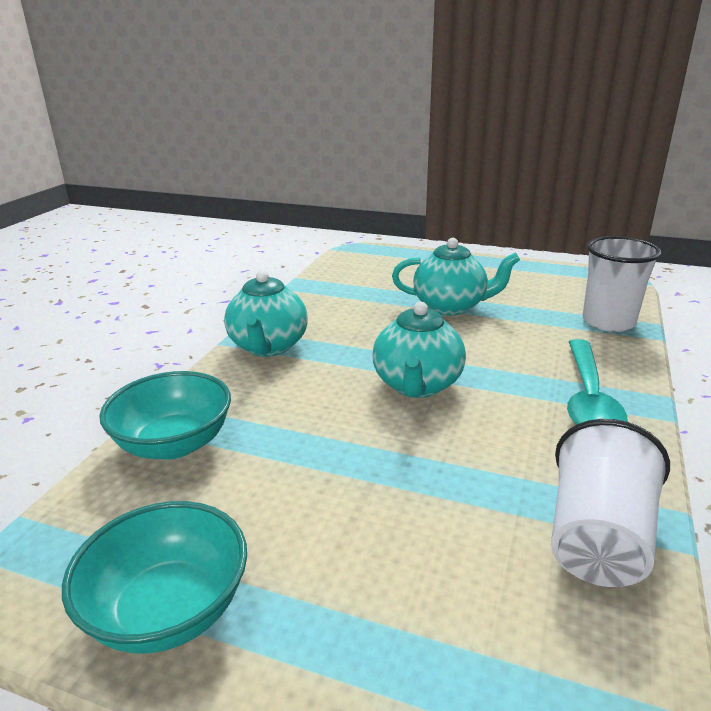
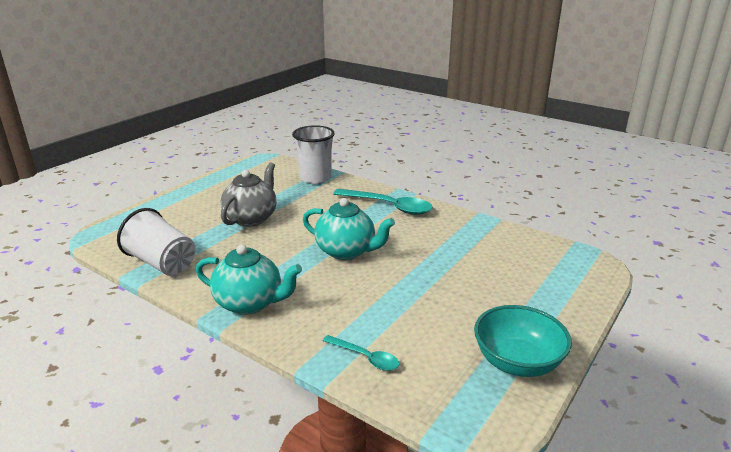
camera: 75 degrees left, 0 degrees up
turquoise bowl [99,371,231,459] -> turquoise spoon [323,335,399,371]
turquoise teapot [392,238,520,315] -> grey teapot [220,162,276,227]
white cup [551,419,670,587] -> white cup moved to [117,208,196,276]

